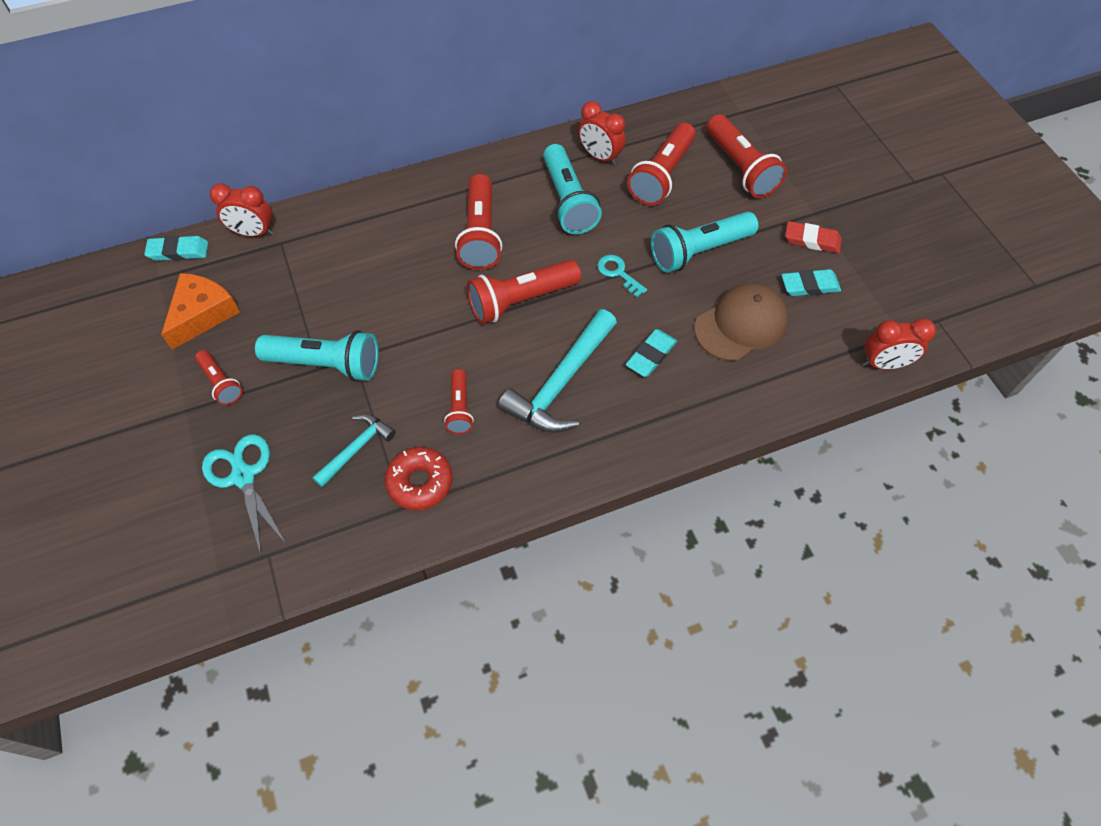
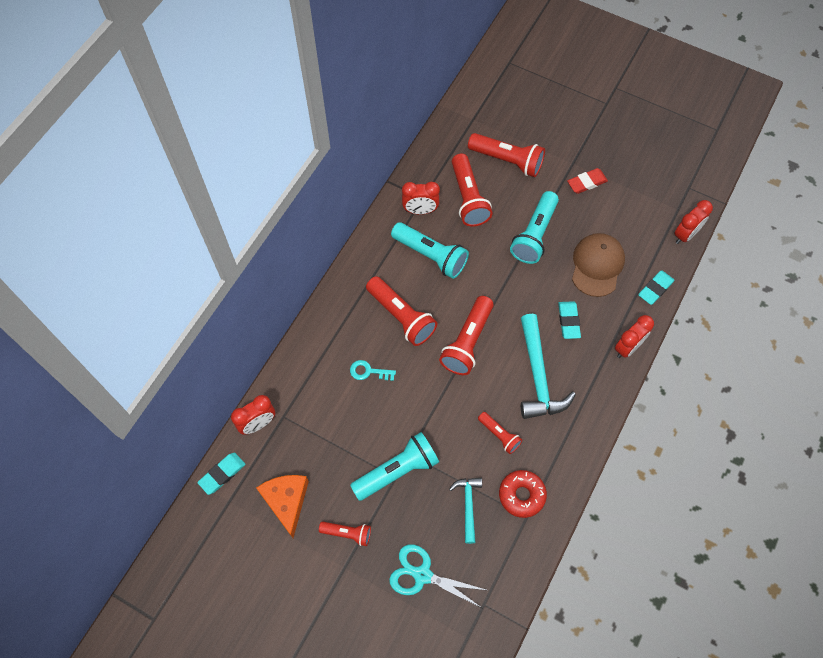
camera: 40 degrees left, 5 degrees up
turquoise key [597,255,647,298] -> turquoise key moved to [350,360,396,381]
turquoise eraser [781,269,841,296] -> turquoise eraser moved to [638,270,675,305]
none -> red clock [615,315,654,358]

